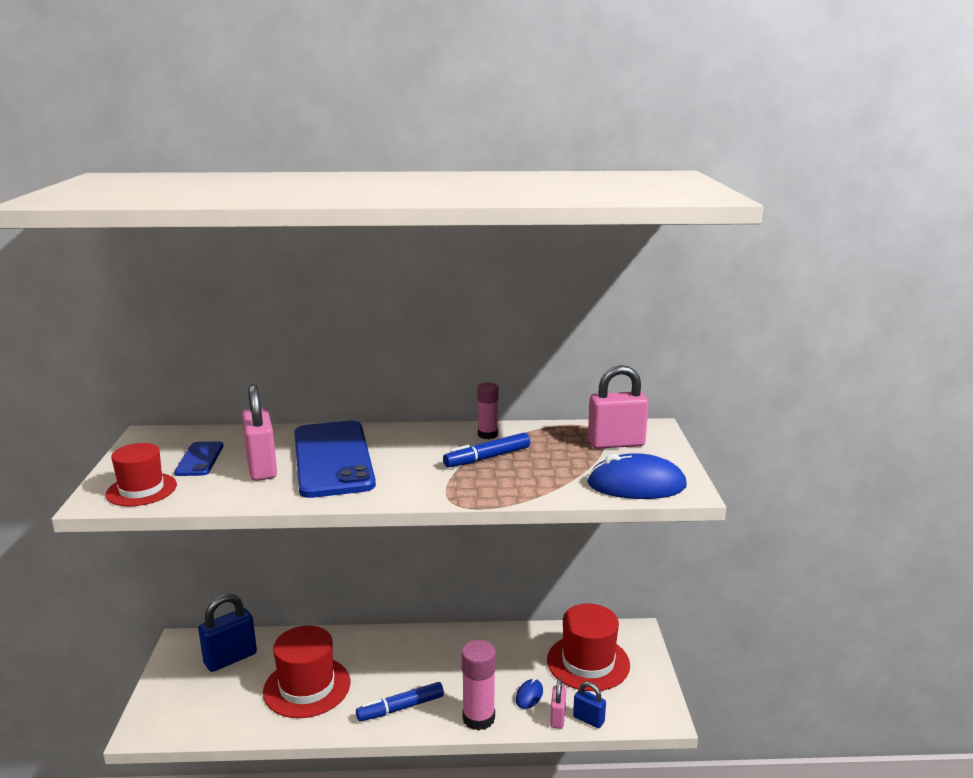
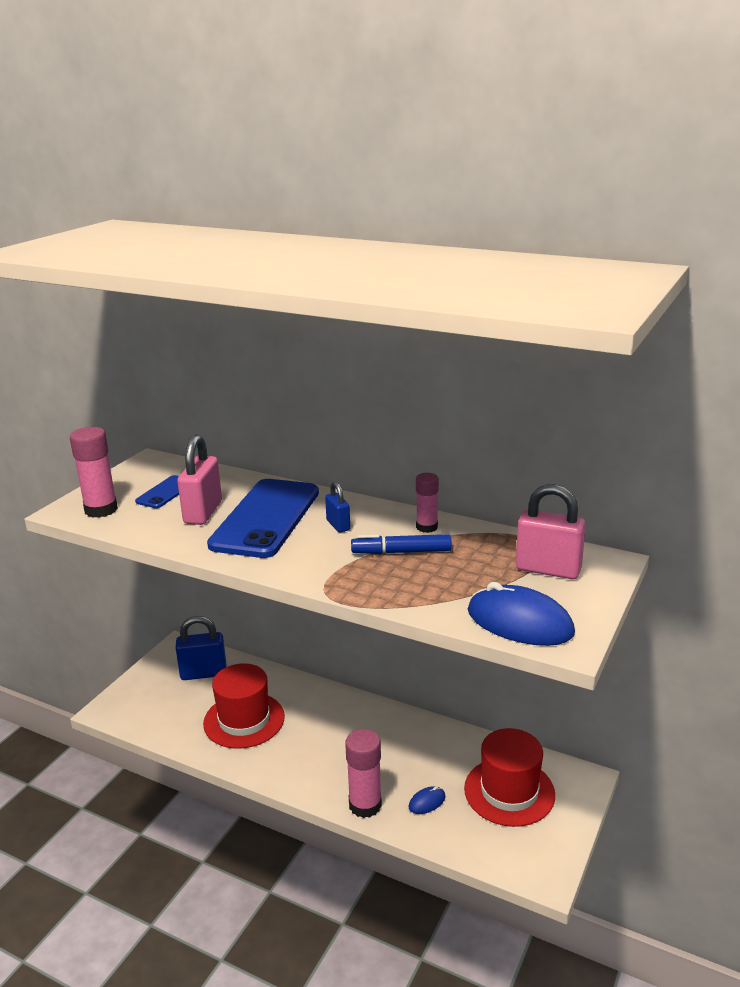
camera: 30 degrees right, 5 degrees up
red hat [105,443,177,506] -> pink glue stick [70,427,118,518]
blue marker [356,682,444,721] -> none
pink padlock [550,678,566,729] -> none
blue padlock [573,681,606,728] -> blue padlock moved to [325,482,350,533]

